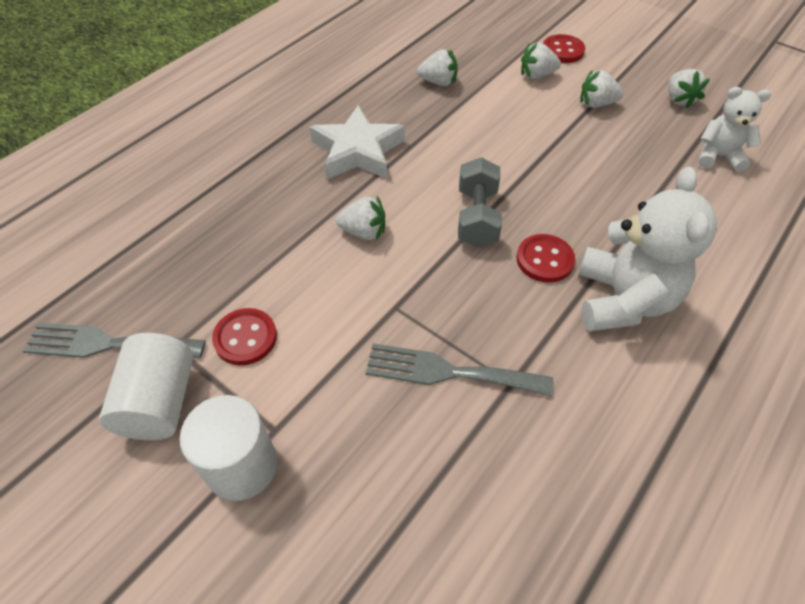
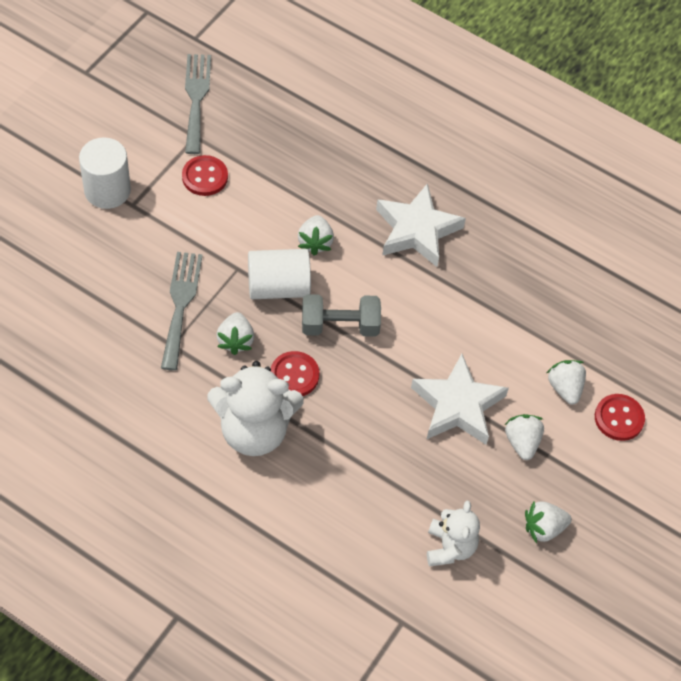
camera: 80 degrees right, 5 degrees up
white cylinder [99,333,193,440] -> white cylinder moved to [248,249,311,299]
white strawberry [417,49,458,86] -> white strawberry moved to [216,312,254,355]
none -> white star [411,354,509,445]

